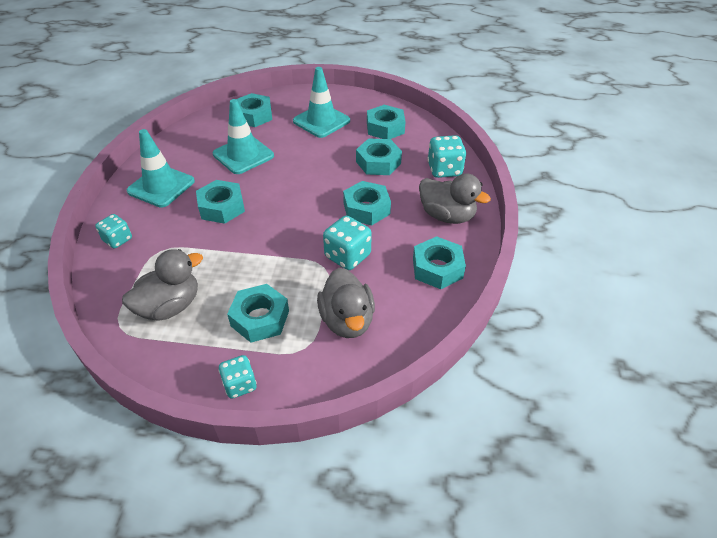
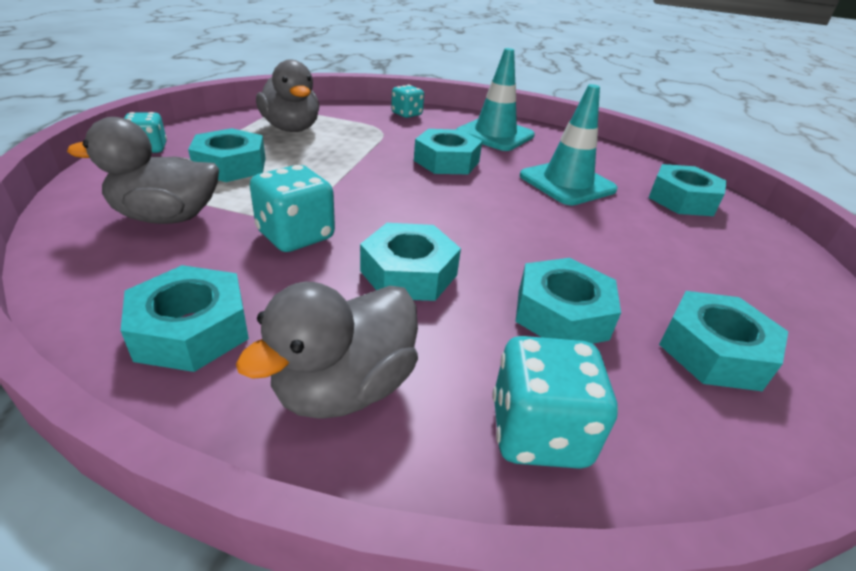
camera: 95 degrees right, 10 degrees down
turquoise traffic cone [293,67,350,138] -> none

